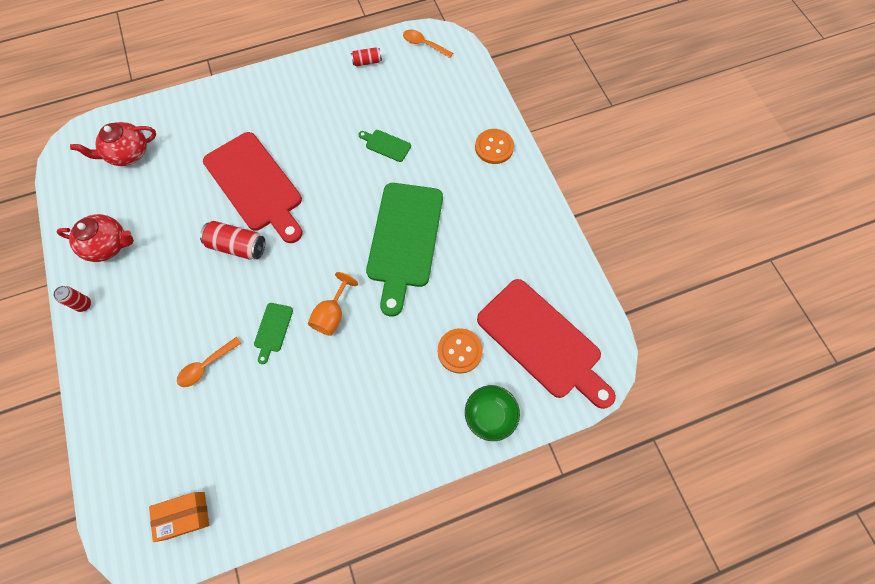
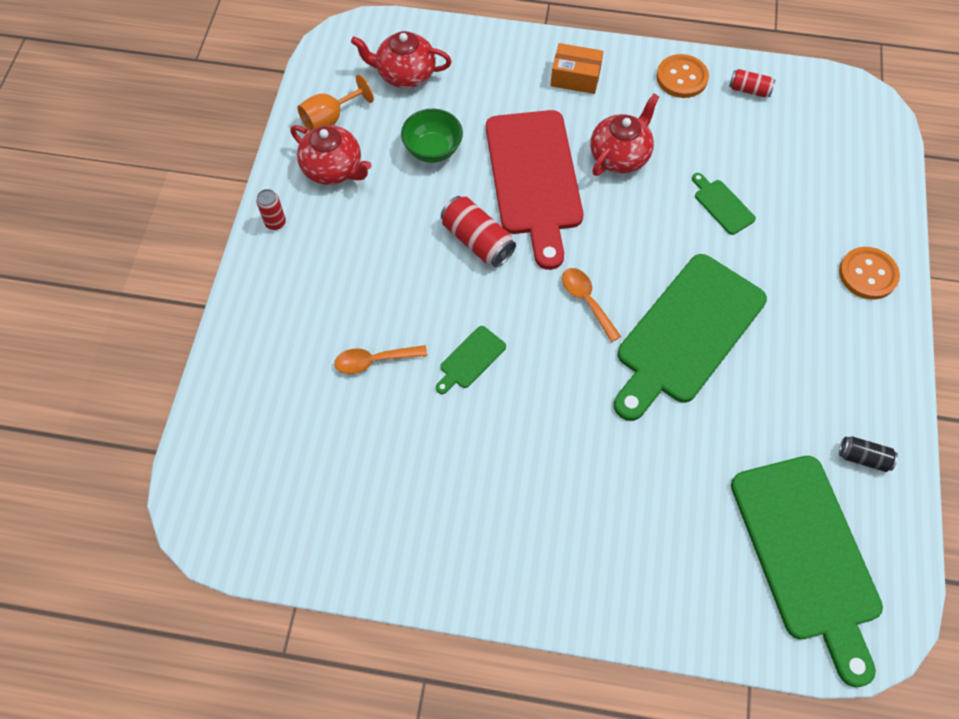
camera: 30 degrees right, 5 degrees down
orange box [149,492,209,542] -> orange box moved to [551,43,604,94]
orange goblet [308,272,358,336] -> orange goblet moved to [297,74,374,131]
orange spoon [403,30,453,58] -> orange spoon moved to [562,268,621,342]
orange button [438,328,483,374] -> orange button moved to [656,54,709,98]
green bowl [465,385,520,441] -> green bowl moved to [401,109,463,163]
red cutting board [477,279,616,409] -> green cutting board [731,456,883,687]
none -> red teapot [590,94,659,176]
none -> black can [839,436,898,472]

